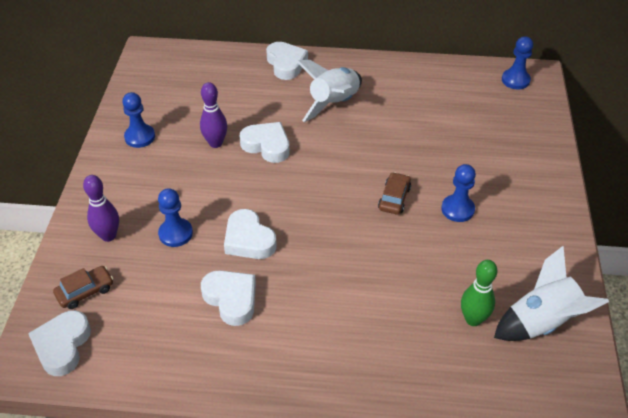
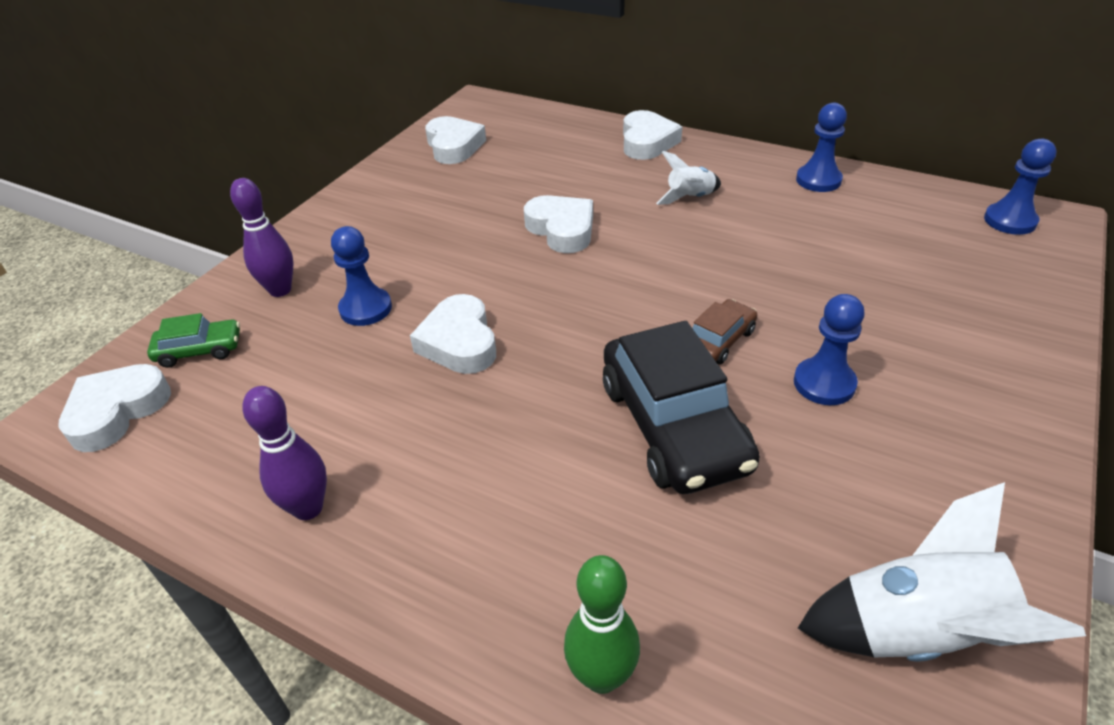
camera: 25 degrees right, 5 degrees down
brown car [53,266,113,309] -> green car [147,313,240,368]
blue pawn [122,92,155,148] -> blue pawn moved to [796,103,847,192]
purple bowling pin [200,82,227,148] -> purple bowling pin moved to [242,386,327,520]
white heart [201,270,256,326] -> white heart moved to [425,116,486,164]
white rocket [296,60,362,122] -> white rocket [656,151,721,205], size x0.56
green bowling pin [461,260,498,326] -> green bowling pin moved to [564,555,640,694]
none -> black car [603,321,760,494]

